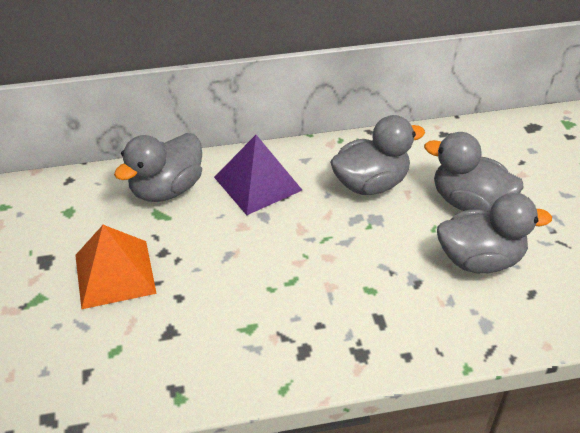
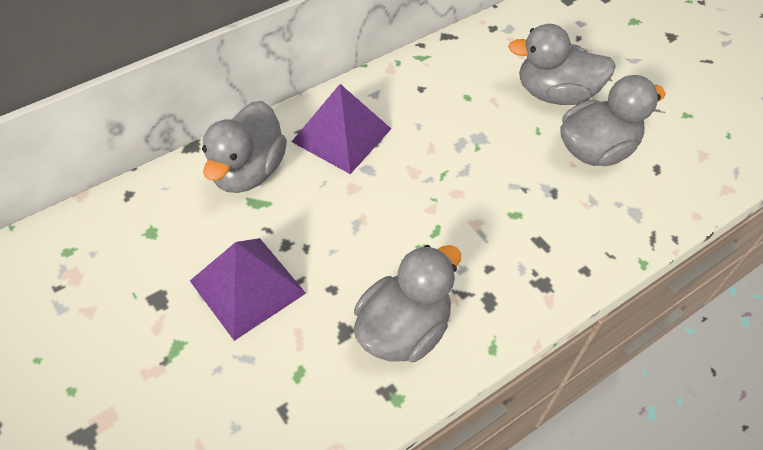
camera: 25 degrees left, 10 degrees up
orange pyramid [75,225,157,309] -> purple pyramid [190,238,306,341]
grey duck [330,115,425,195] -> grey duck moved to [354,245,461,362]

